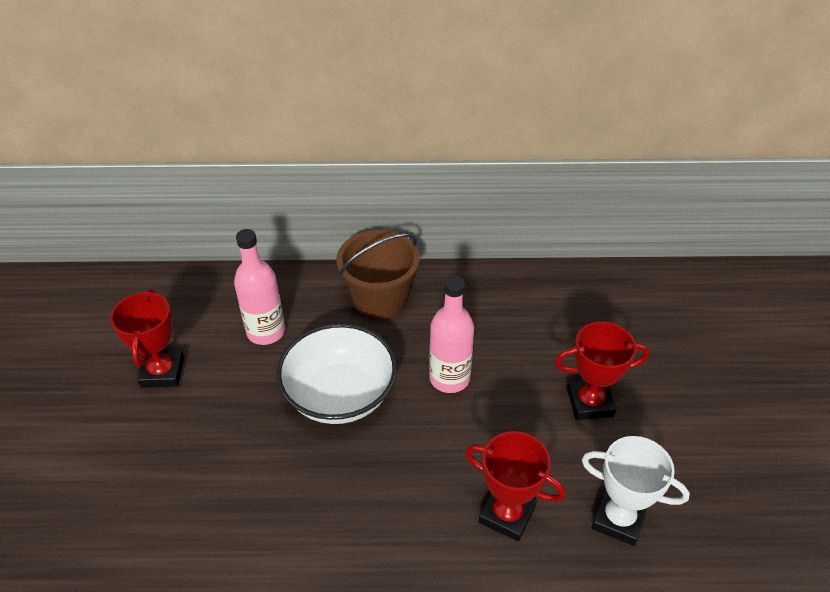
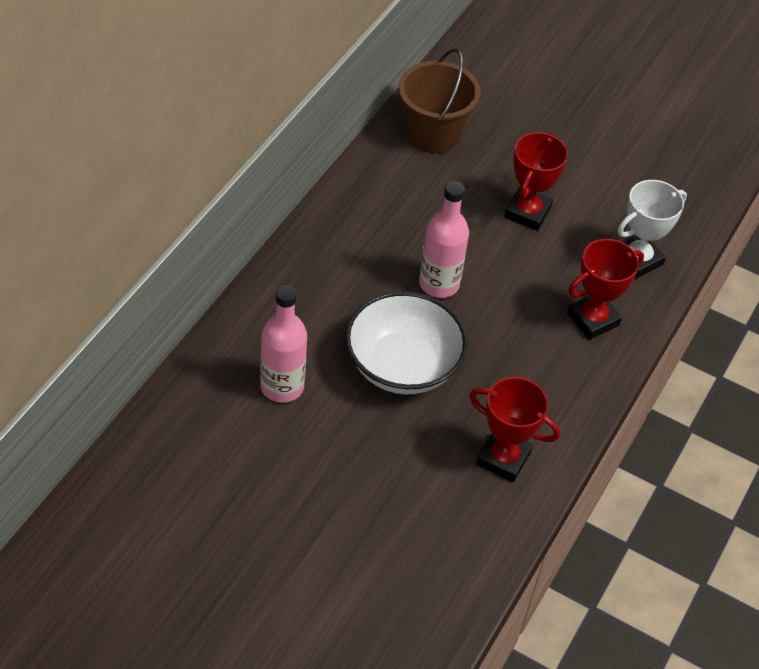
camera: 65 degrees left, 5 degrees up
red trophy [110,289,184,388] -> red trophy moved to [469,377,560,482]
brown bucket [336,230,420,321] -> brown bucket moved to [398,48,481,153]

